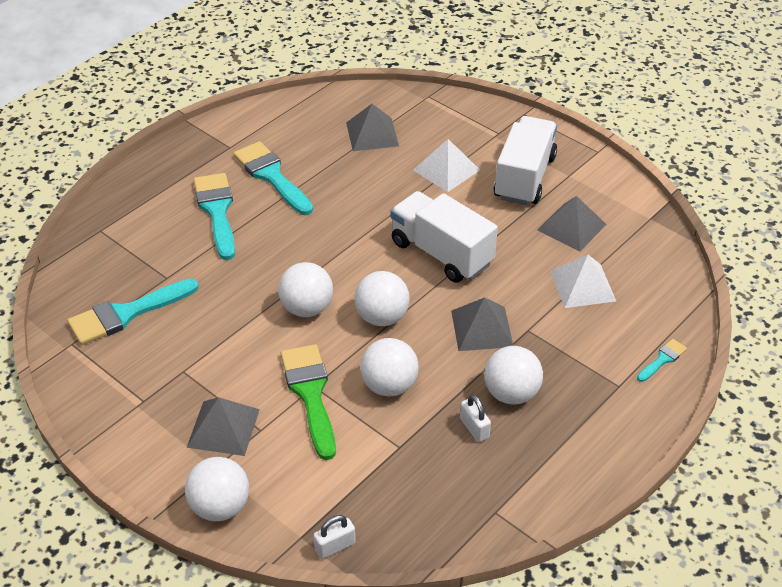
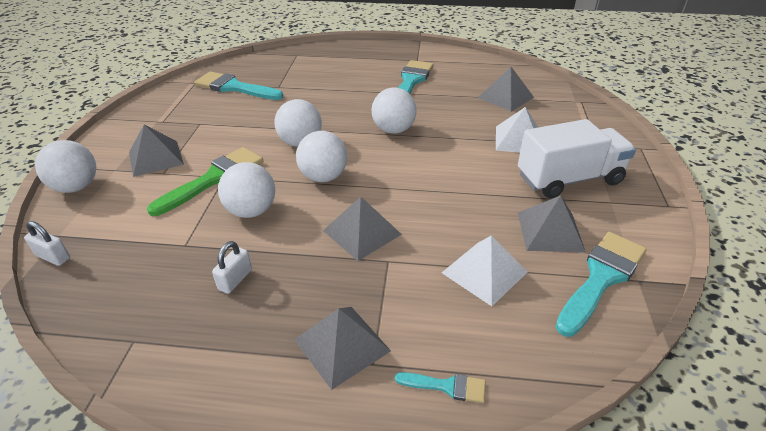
camera: 55 degrees right, 5 degrees down
turquoise brush [194,173,235,260] -> turquoise brush moved to [555,232,646,337]
white truck [390,191,498,283] -> none
white ball [484,346,543,404] -> white ball moved to [372,87,417,134]
none -> grey pyramid [294,307,391,390]

